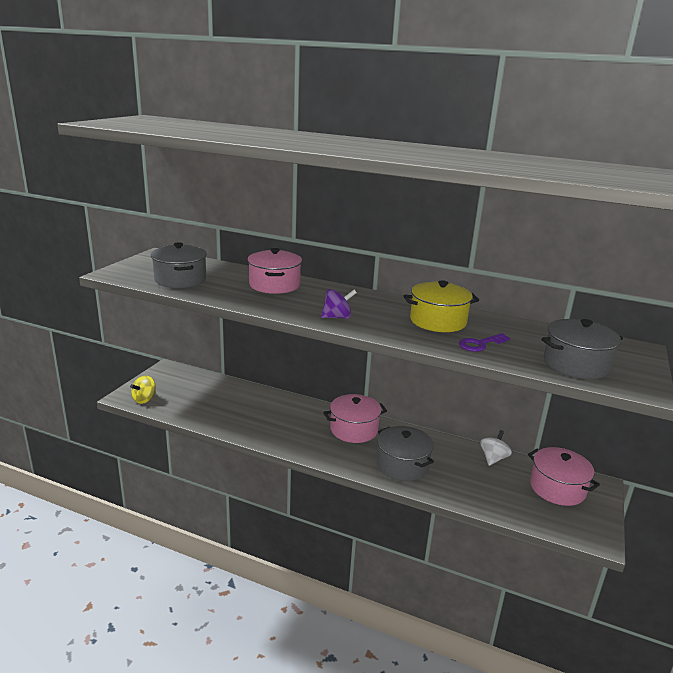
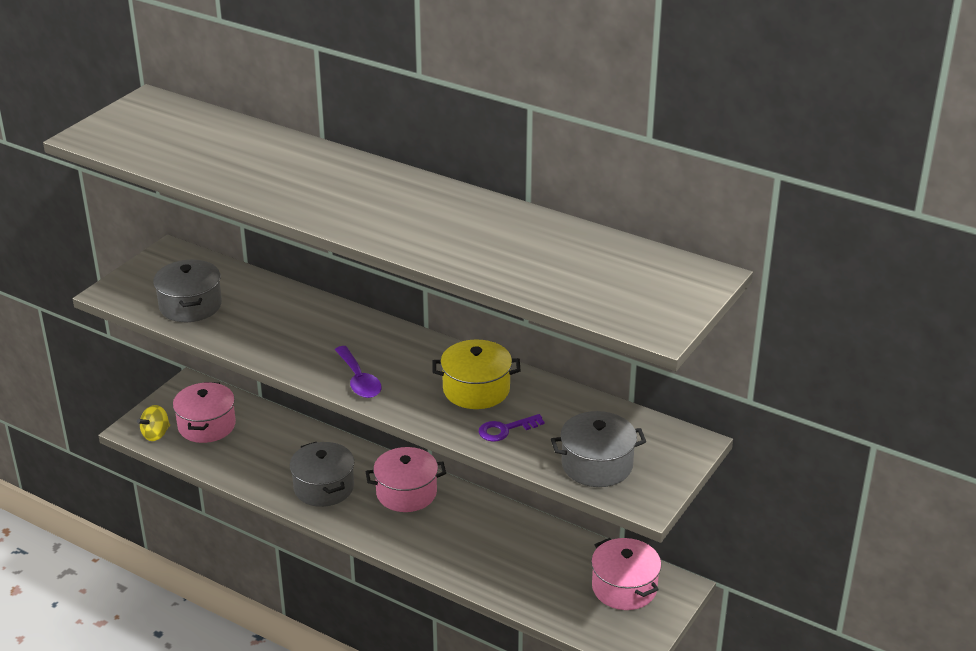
camera: 10 degrees right, 10 degrees up
pink pot [247,248,302,294] -> pink pot moved to [173,382,236,443]
purple spinning top [321,289,357,319] -> purple spoon [335,346,381,398]
grey pot [377,426,434,481] -> grey pot moved to [290,442,354,507]
white spinning top [480,430,512,466] -> none

